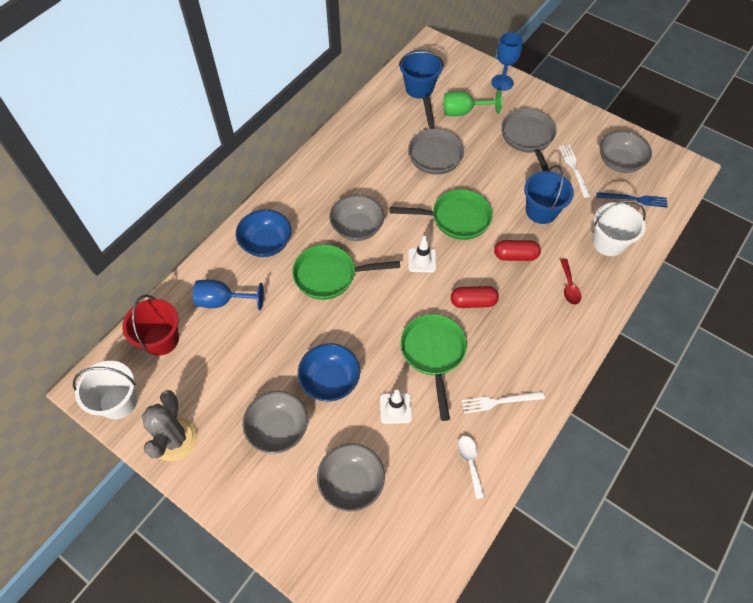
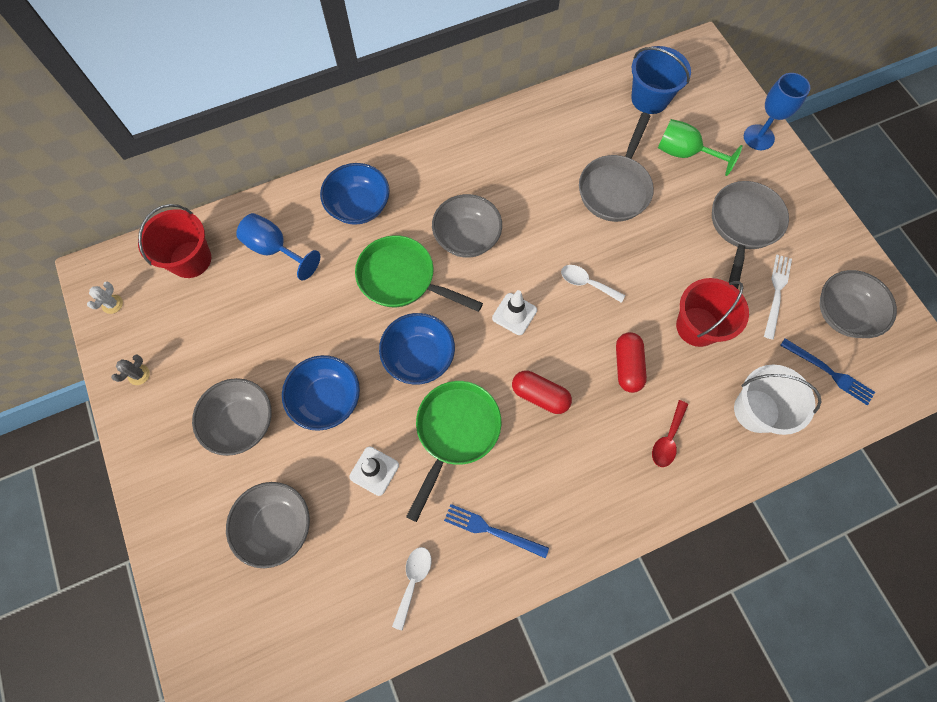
camera: 30 degrees right, 10 degrees up
white bucket [73,361,137,419] -> white cactus [87,282,123,314]
grey cactus [142,390,198,462] -> grey cactus [111,355,150,385], size x0.41
green pan [390,189,493,240] -> white spoon [561,265,625,303]
white fork [461,391,545,414] -> blue fork [444,504,549,559]
red capsule [494,240,541,261] -> red capsule turned 60 degrees clockwise [616,332,647,393]
blue bucket [524,165,574,224] -> red bucket [676,278,749,347]
none -> blue bowl [379,313,455,385]

